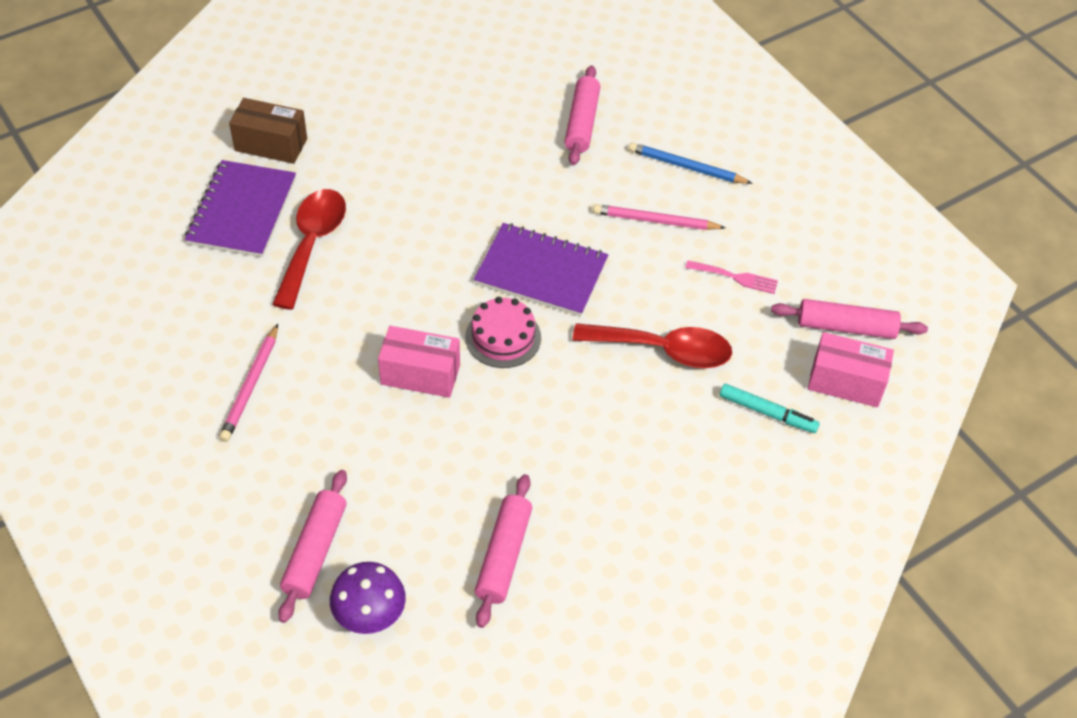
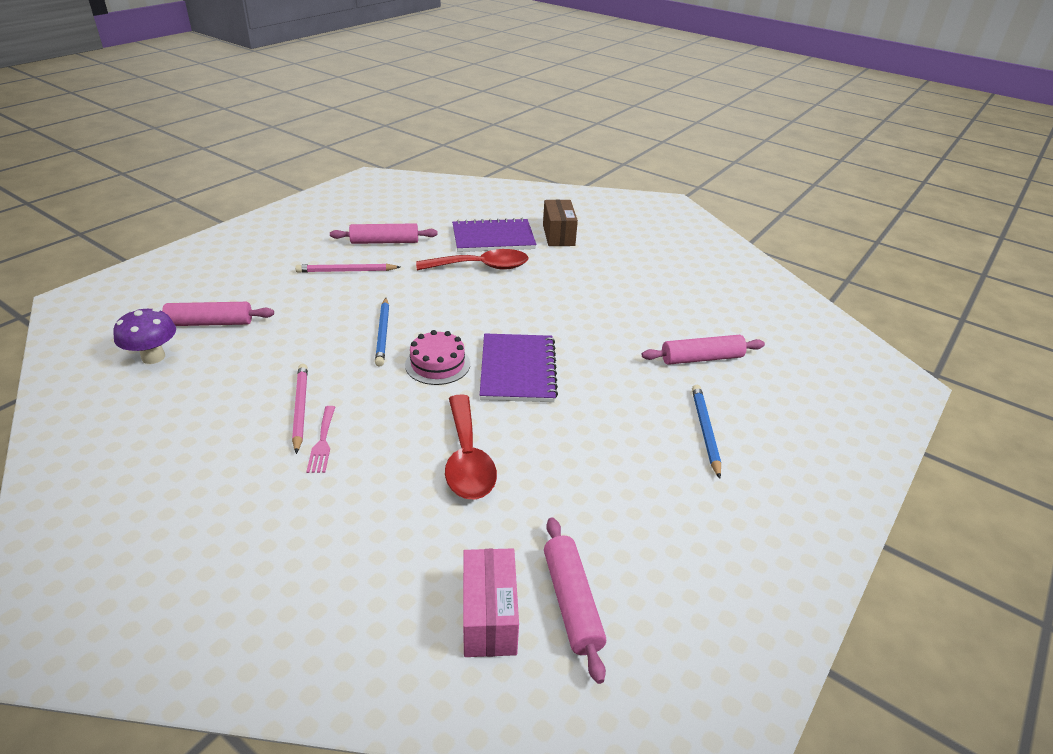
camera: 70 degrees right, 15 degrees down
pink box [378,326,460,398] -> blue pencil [375,298,389,367]
pink rolling pin [475,474,532,628] -> pink rolling pin moved to [330,223,438,244]
pink pencil [593,204,726,230] -> pink pencil moved to [292,364,308,454]
pink fork [685,261,778,294] -> pink fork moved to [306,406,335,473]
turquoise marker [720,384,820,433] -> none

